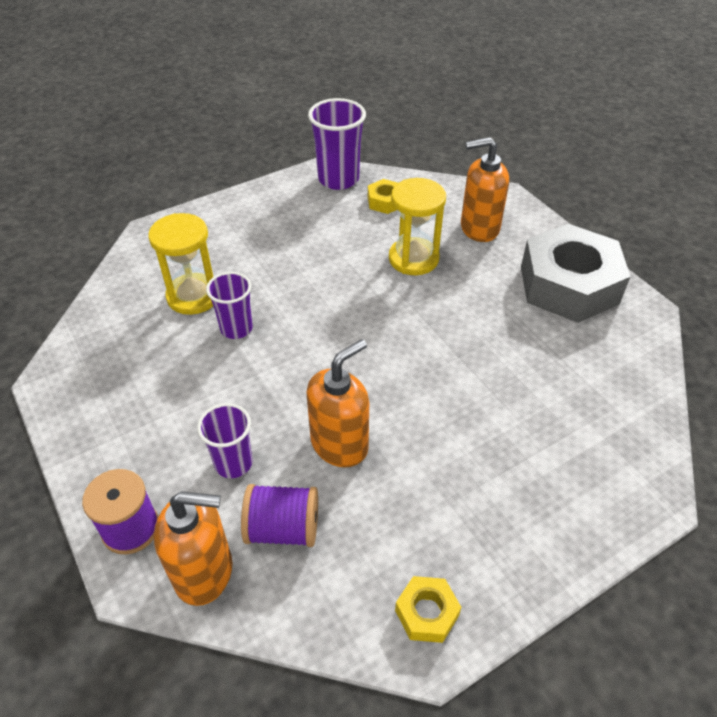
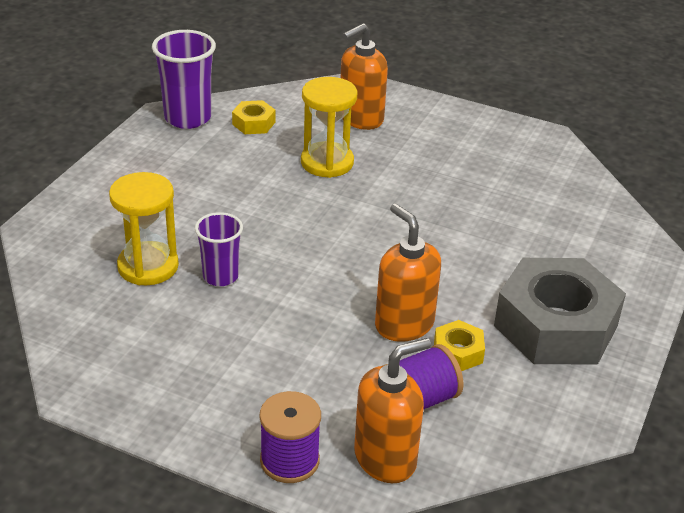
camera: 35 degrees left, 10 degrees down
purple cup [197,403,253,478] -> none
orange soap dispenser [306,339,369,467] -> orange soap dispenser turned 45 degrees counterclockwise [375,204,441,342]
yellow nut [395,576,461,643] -> yellow nut moved to [434,320,485,371]
grey nut [521,224,631,323] -> grey nut moved to [494,258,626,365]

